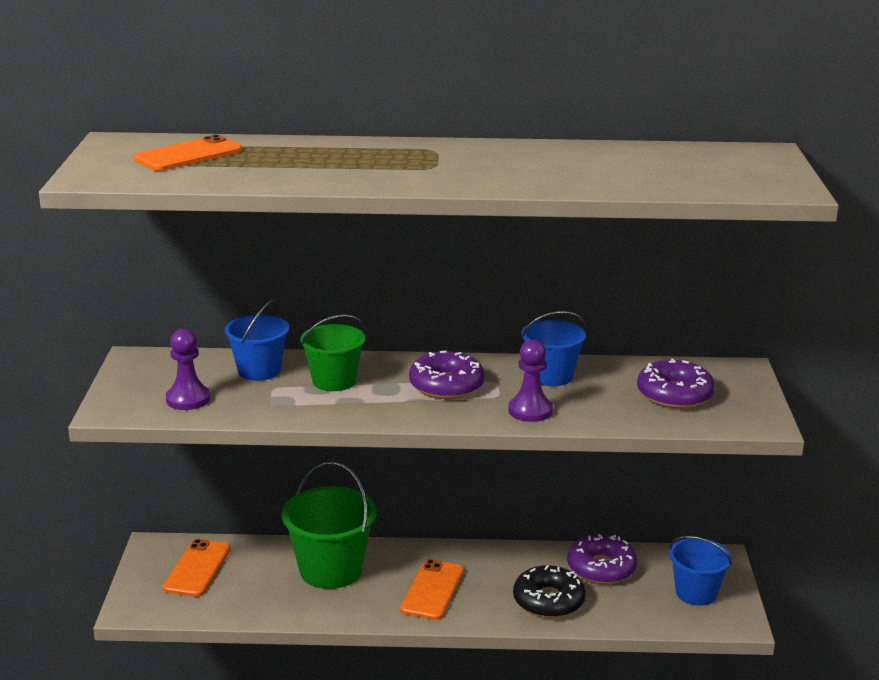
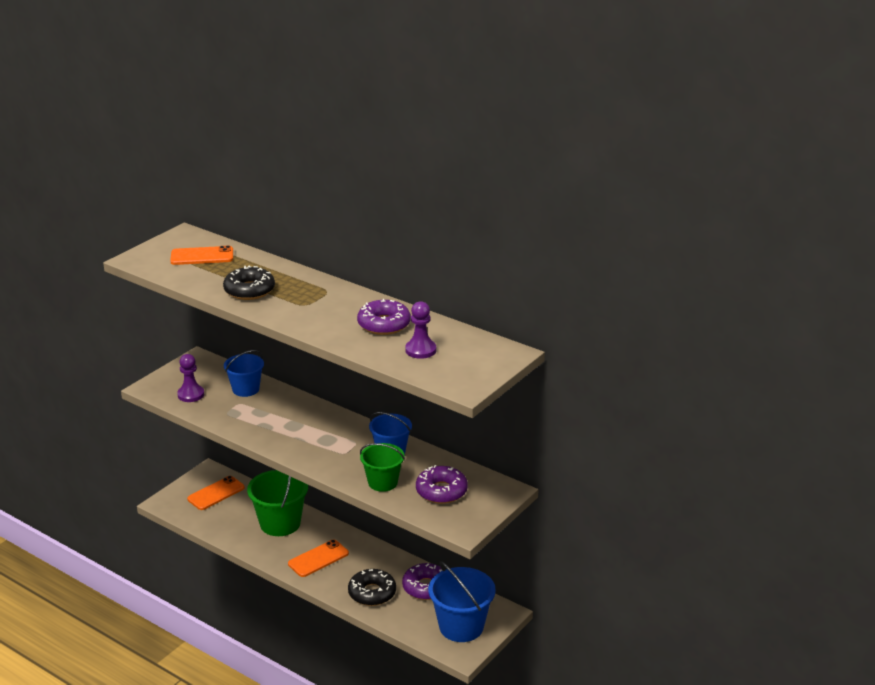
camera: 35 degrees right, 5 degrees up
green bucket [300,314,366,391] -> green bucket moved to [360,443,405,492]
purple donut [409,351,485,399] -> purple donut moved to [357,299,411,335]
purple pawn [508,339,553,422] -> purple pawn moved to [405,301,436,359]
blue bucket [669,536,732,606] -> blue bucket [428,561,496,642], size x1.56
none -> black donut [223,266,275,300]

